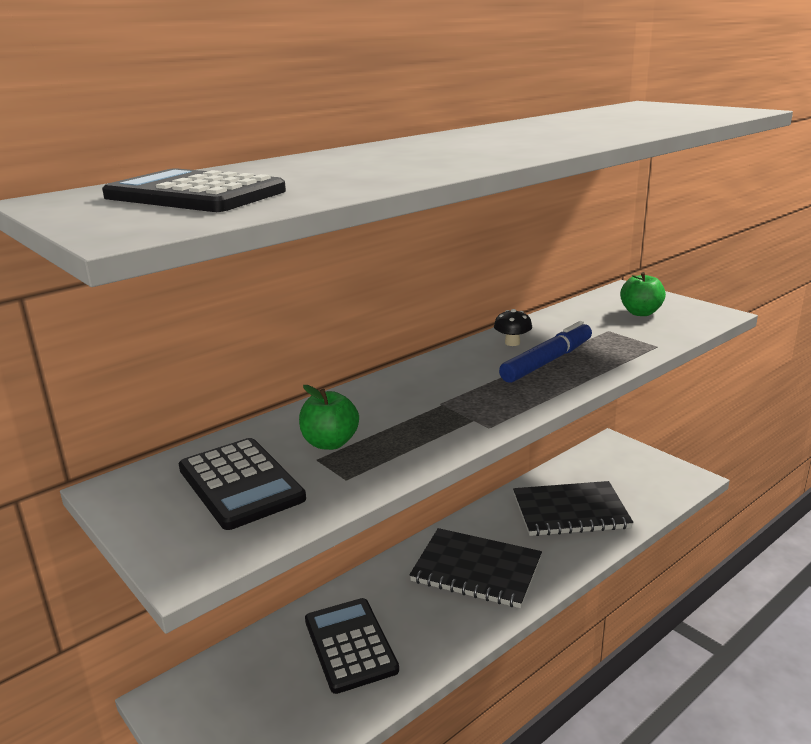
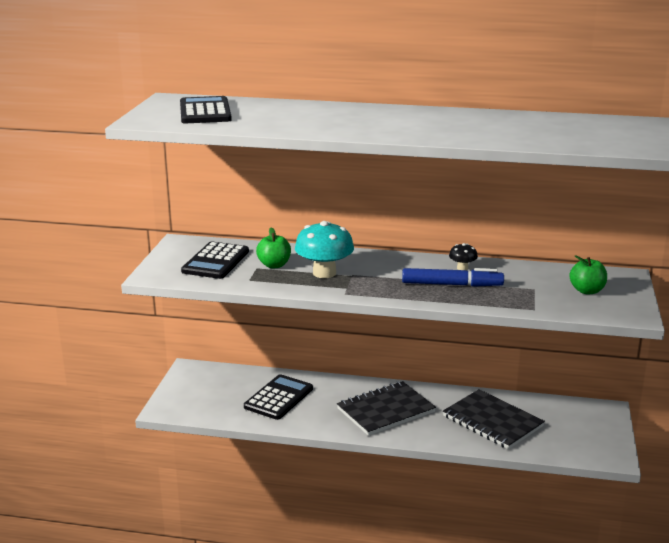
camera: 50 degrees right, 0 degrees up
black notebook [410,528,542,608] -> black notebook turned 75 degrees clockwise [337,381,436,436]
none -> turquoise mushroom [295,221,354,278]

